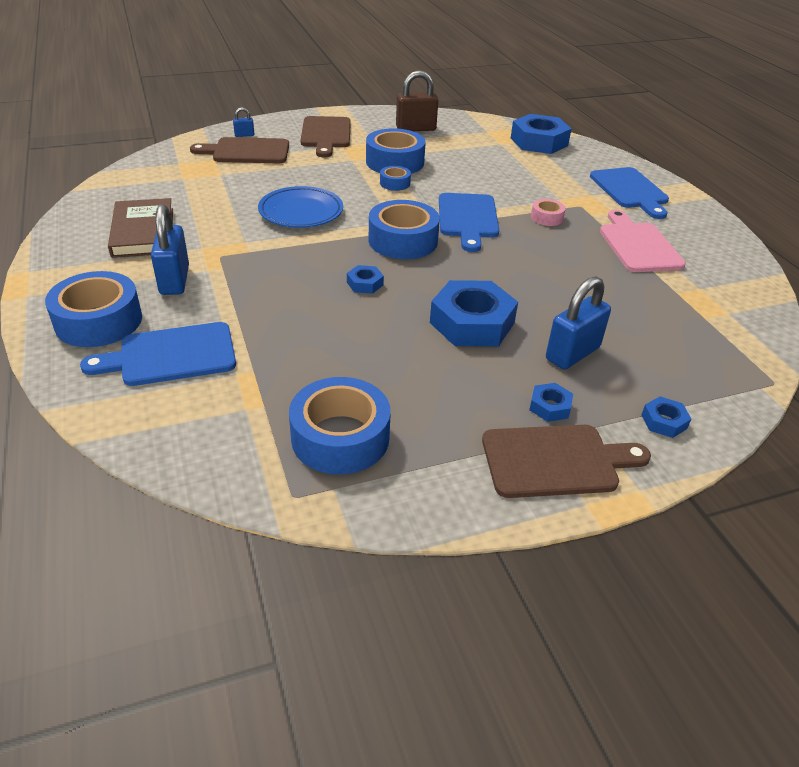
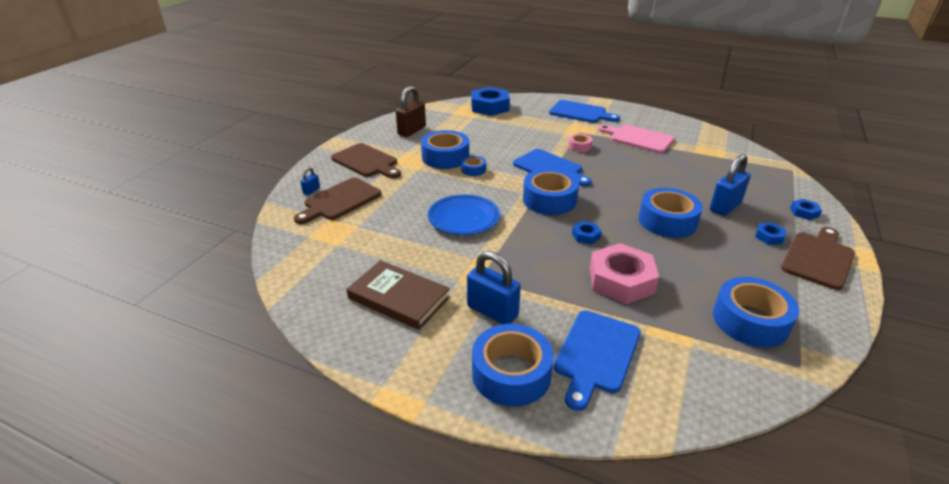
camera: 45 degrees left, 5 degrees down
blue nut [430,280,518,346] -> blue tape [638,188,703,238]
blue padlock [546,276,611,370] -> blue padlock turned 45 degrees clockwise [710,154,751,216]
none -> pink nut [590,243,659,304]

